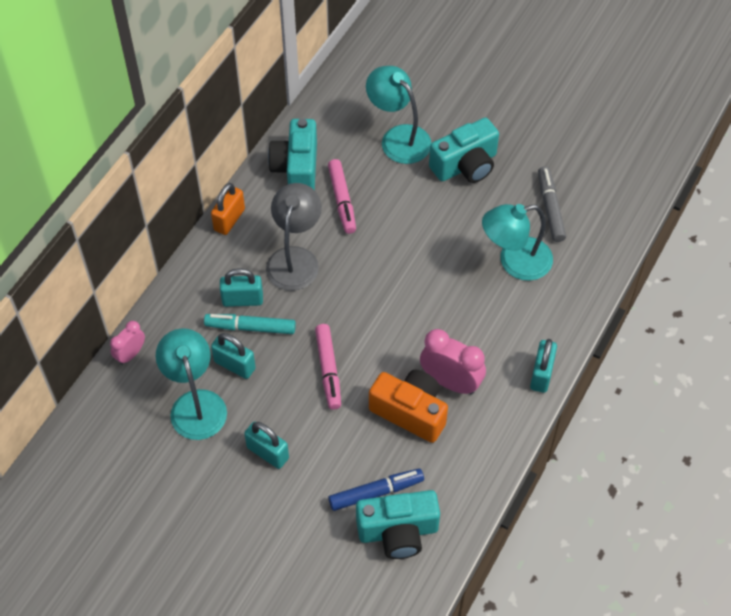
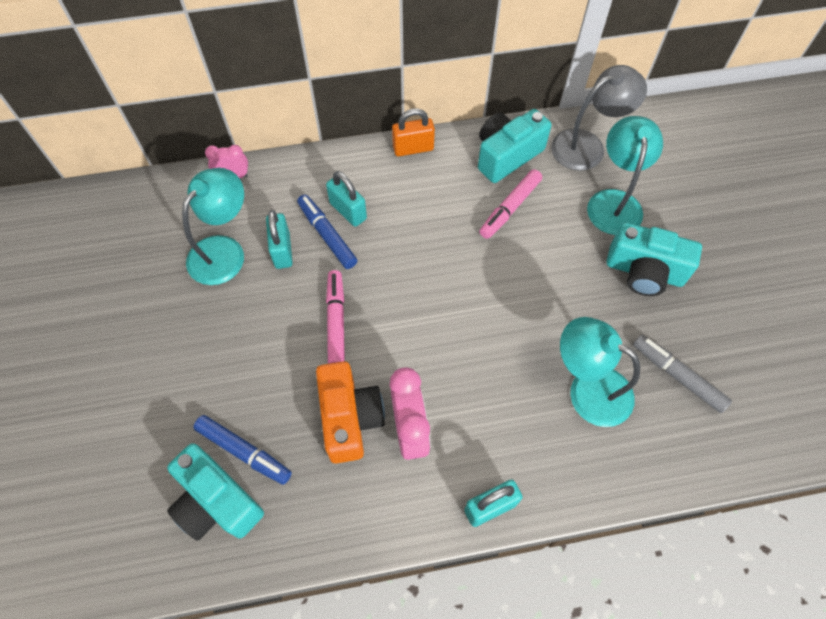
camera: 50 degrees right, 5 degrees up
turquoise marker [204,314,296,334] -> blue marker [297,194,358,269]
turquoise padlock [244,422,289,469] -> none
grey lamp [266,183,322,291] -> grey lamp moved to [551,65,647,171]
pink marker [315,324,341,410] -> pink marker turned 135 degrees clockwise [326,270,345,364]
grey marker [538,166,566,242] -> grey marker turned 90 degrees counterclockwise [633,335,732,413]

